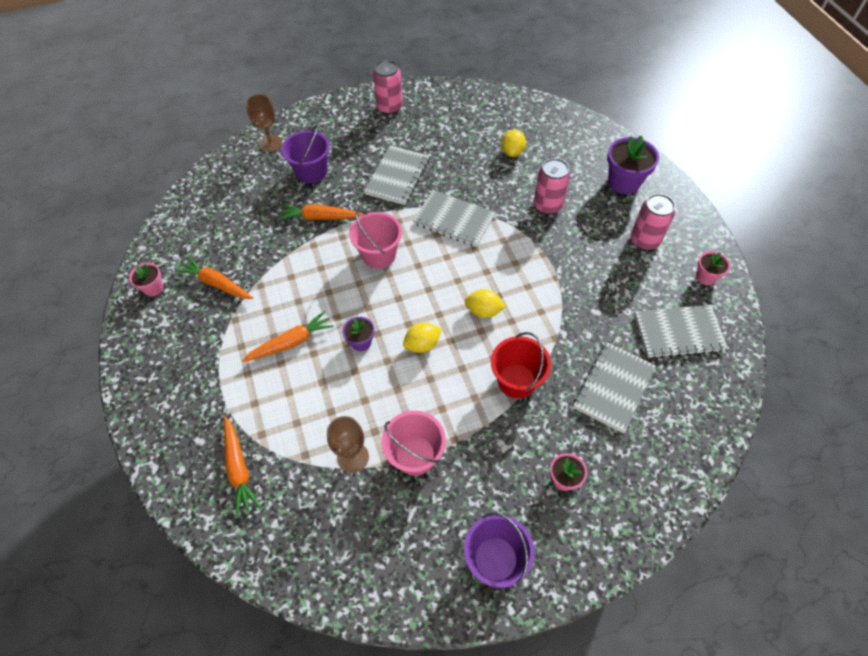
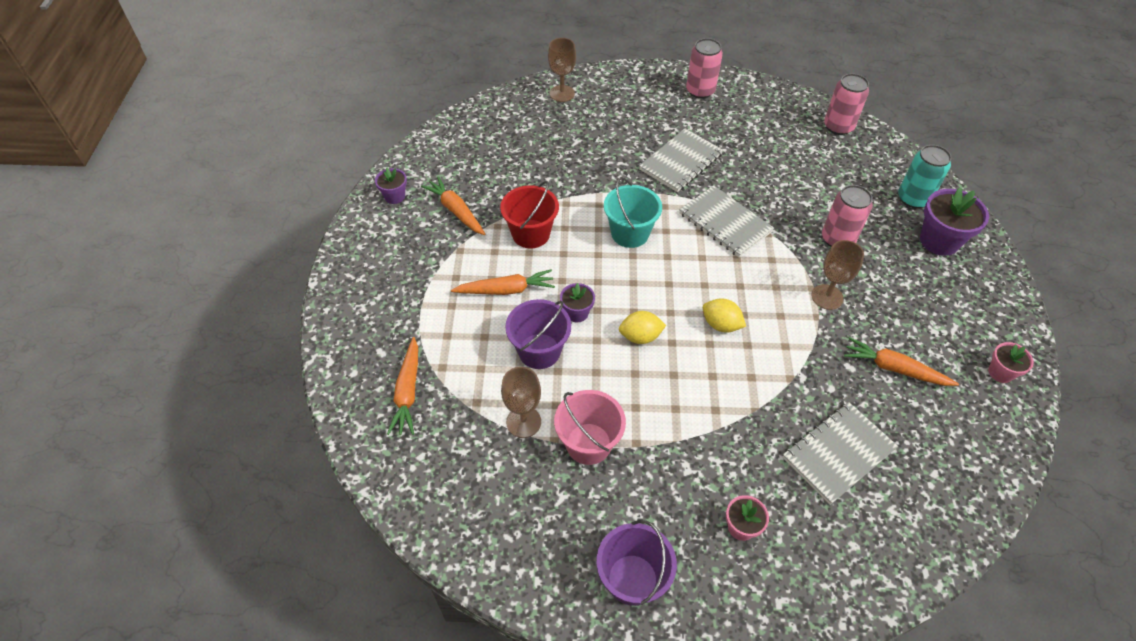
camera: 20 degrees right, 5 degrees down
pink flower pot [129,263,164,296] -> purple flower pot [375,168,407,204]
orange carrot [278,204,363,220] -> orange carrot moved to [844,337,959,386]
purple bucket [282,125,330,183] -> purple bucket moved to [505,299,571,369]
pink bucket [349,210,402,269] -> turquoise bucket [604,177,662,248]
red bucket [491,332,551,399] -> red bucket moved to [500,181,559,248]
yellow lemon [502,129,526,157] -> none
pink can [631,194,675,250] -> pink can moved to [824,73,869,135]
grey notebook [634,305,728,358] -> none
none -> brown goblet [811,240,864,310]
none -> turquoise can [898,145,952,208]

